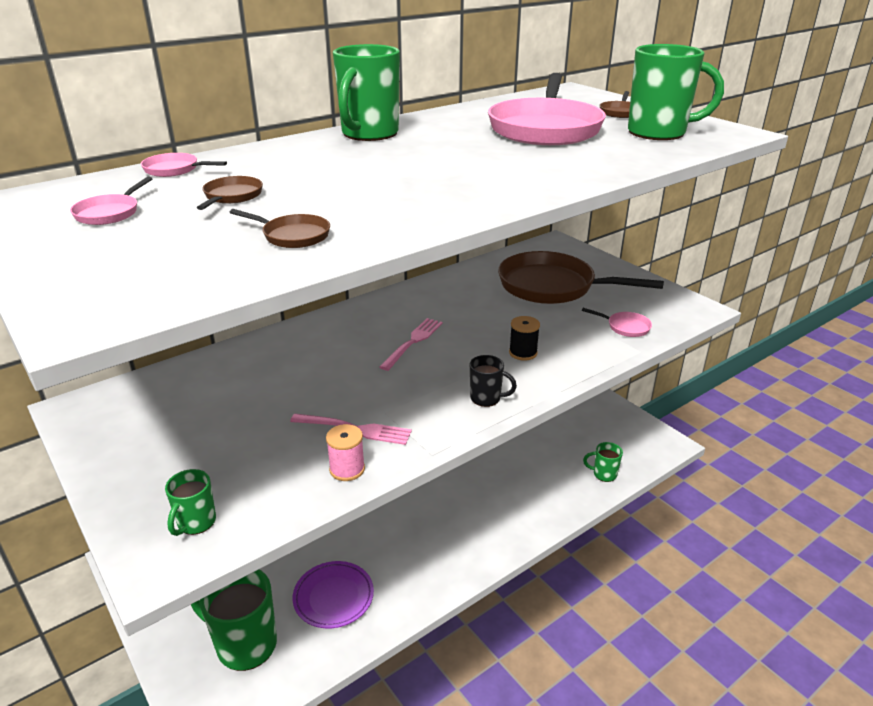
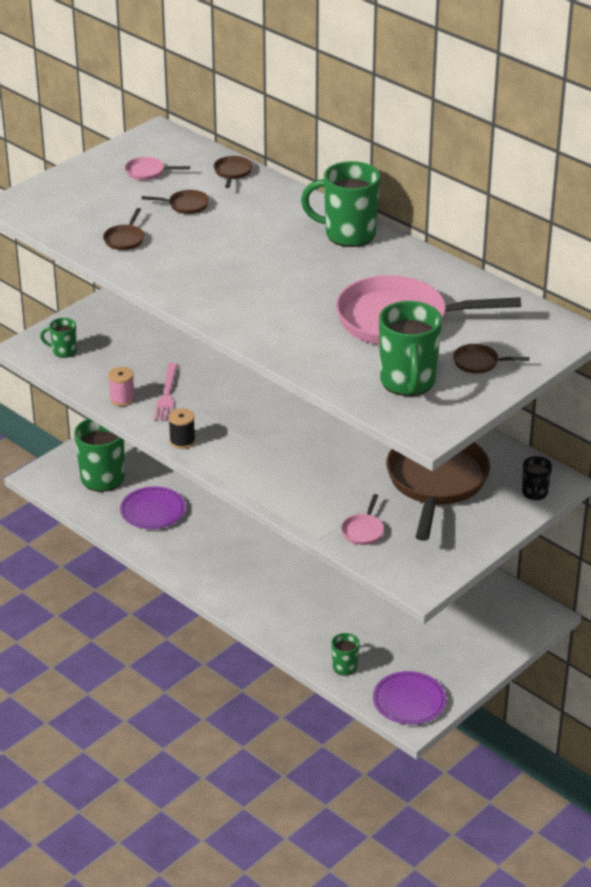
camera: 80 degrees right, 5 degrees up
pink pan [141,153,227,177] -> brown pan [214,156,253,188]
pink fork [379,318,442,371] -> none
black mug [470,355,517,407] -> black mug moved to [522,456,552,500]
black spool [509,316,540,361] -> black spool moved to [168,408,195,449]
none -> purple plate [373,671,446,725]

